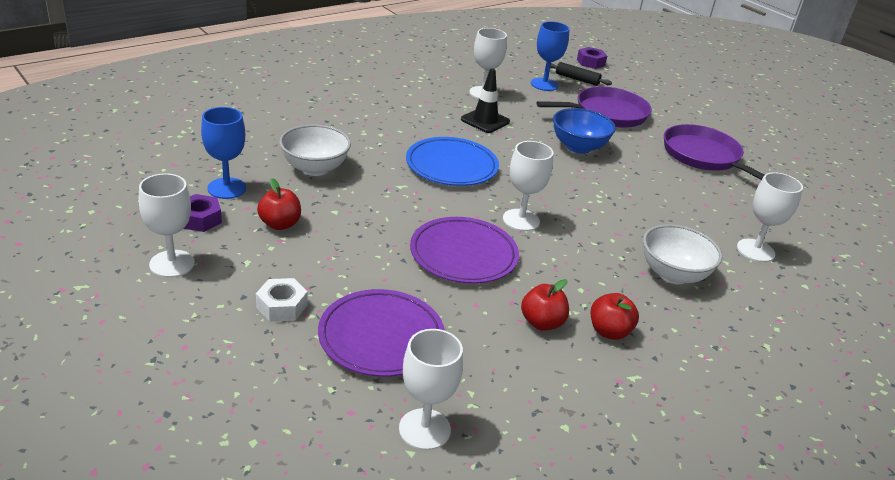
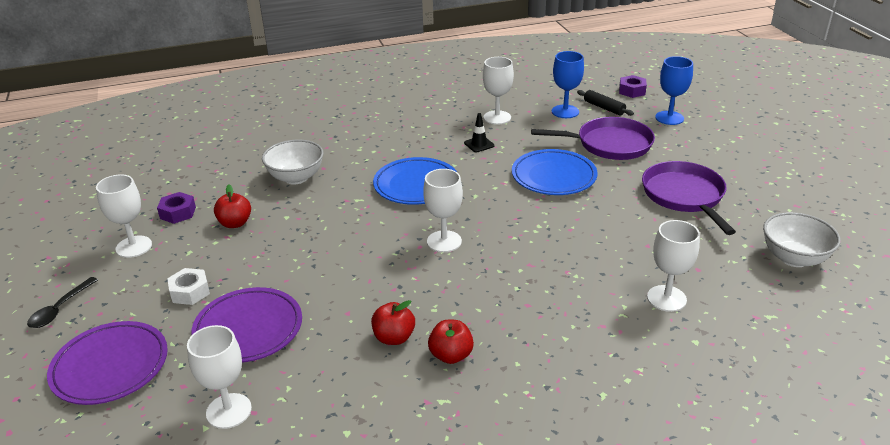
camera: 25 degrees right, 0 degrees up
blue goblet [201,107,246,199] -> blue goblet moved to [655,56,693,125]
purple plate [410,217,519,284] -> purple plate moved to [47,321,168,405]
black traffic cone [461,69,510,133] -> black traffic cone [464,113,495,152], size x0.67
blue bowl [553,108,616,154] -> blue plate [512,149,597,195]
white bowl [643,224,722,284] -> white bowl moved to [763,212,841,267]
none -> black spoon [27,277,98,328]

